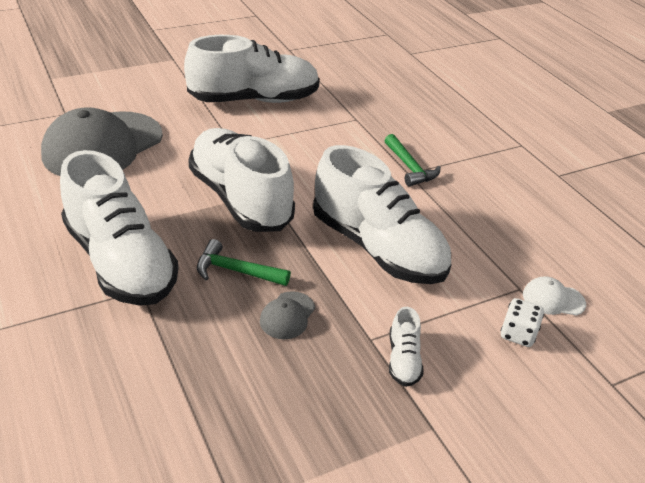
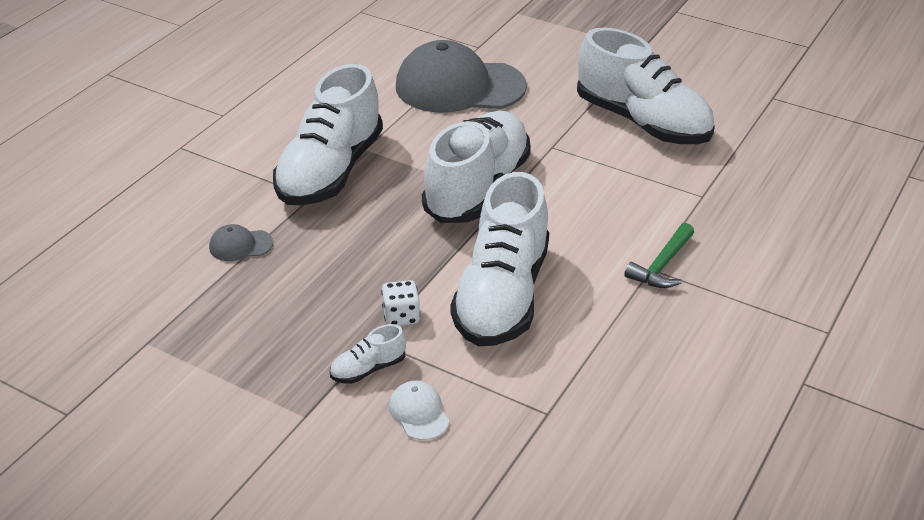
camera: 60 degrees right, 0 degrees up
green hammer [197,239,291,286] -> none
grey cap [260,291,315,339] -> grey cap moved to [209,224,273,261]
white dice [500,298,544,347] -> white dice moved to [381,280,420,326]
white cap [523,276,586,316] -> white cap moved to [389,381,449,440]

